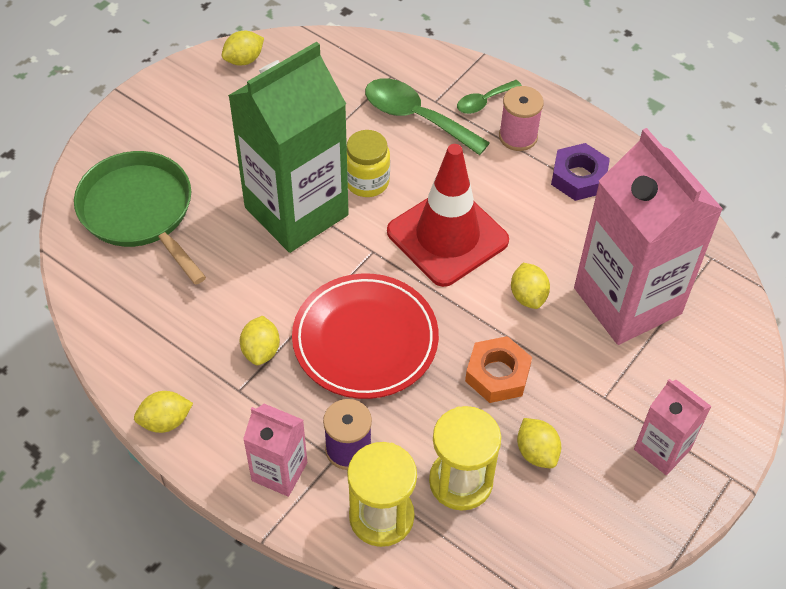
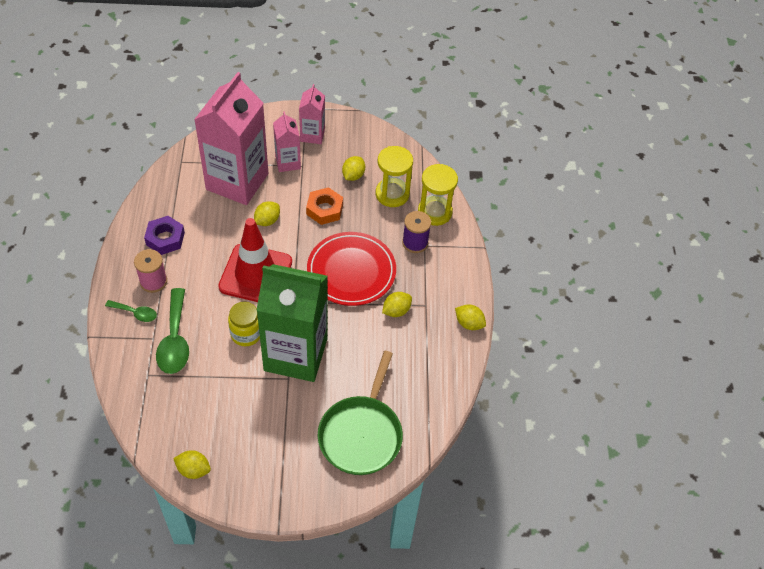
camera: 130 degrees left, 0 degrees up
pink carton [243,404,307,497] -> pink carton moved to [273,111,301,172]

